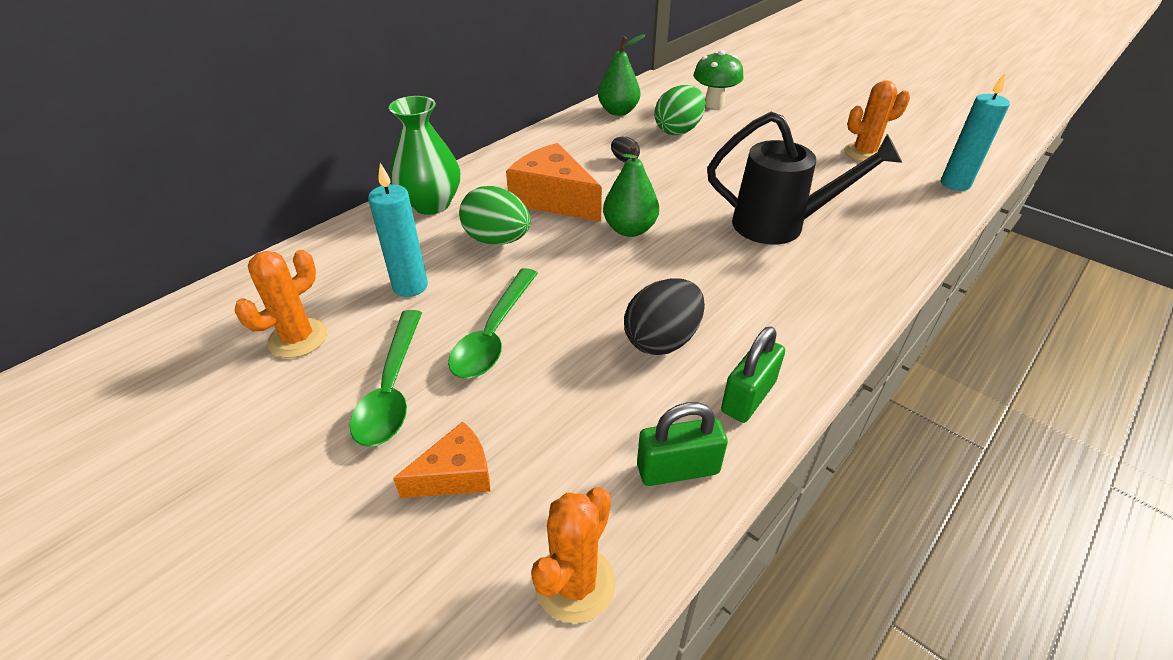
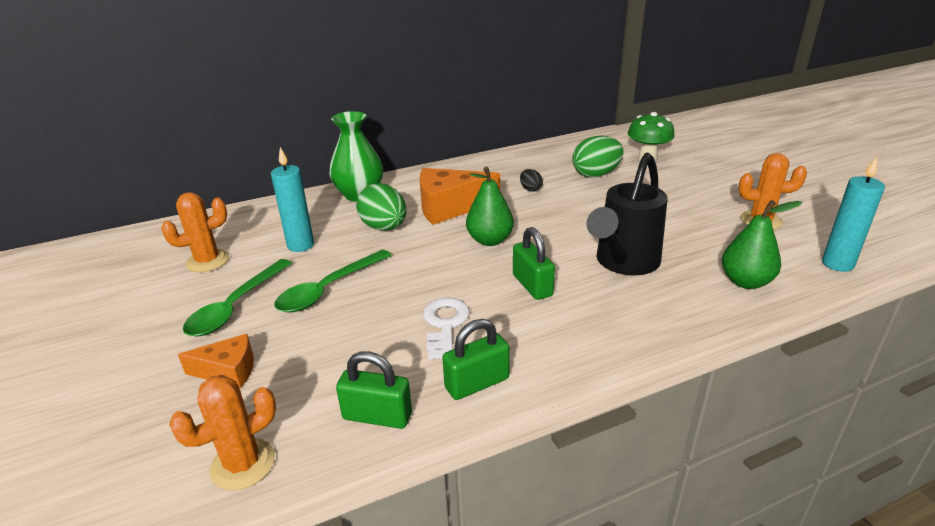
camera: 25 degrees right, 10 degrees down
orange cheese [506,143,602,222] -> orange cheese turned 75 degrees counterclockwise [420,168,500,225]
green pear [598,34,645,116] -> green pear moved to [722,200,802,289]
black egg [624,278,705,355] -> white key [423,298,470,359]
black watering can [707,112,902,245] -> black watering can turned 90 degrees clockwise [586,153,668,275]
none -> green padlock [513,227,555,300]

